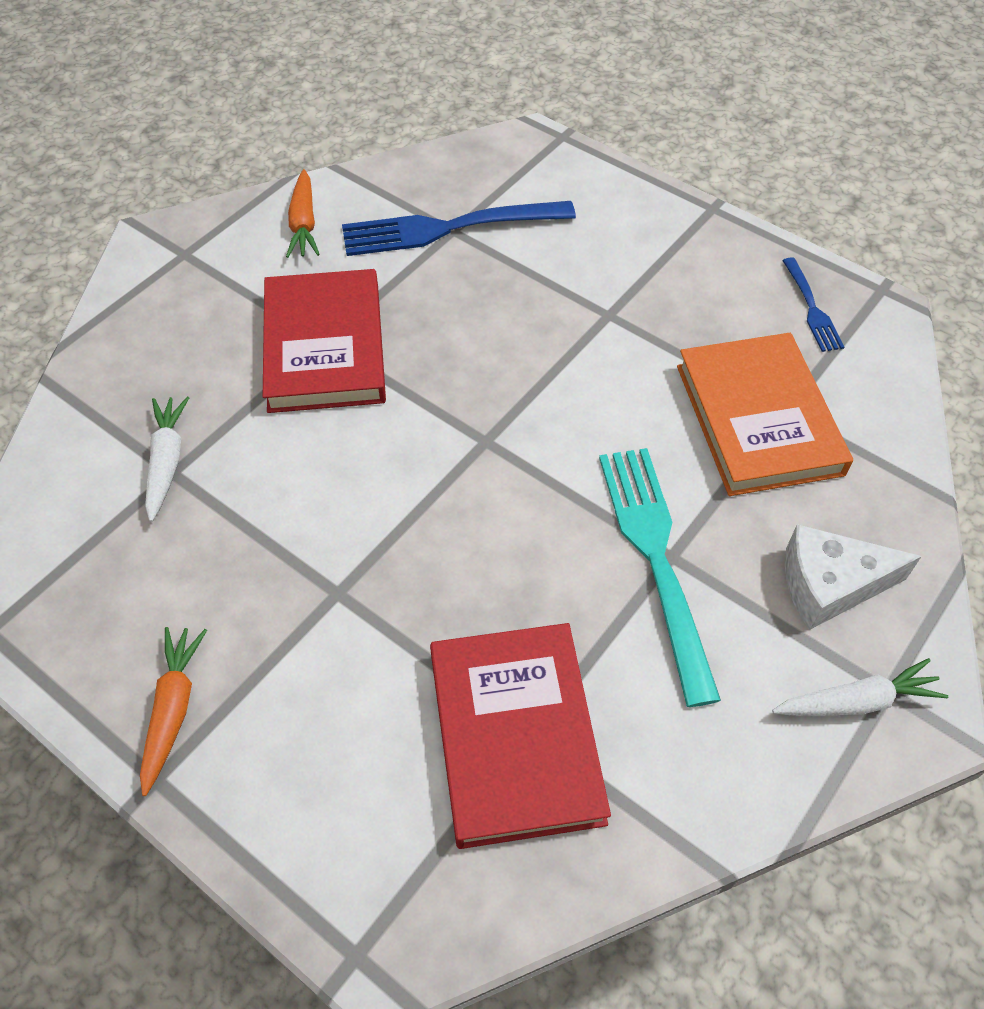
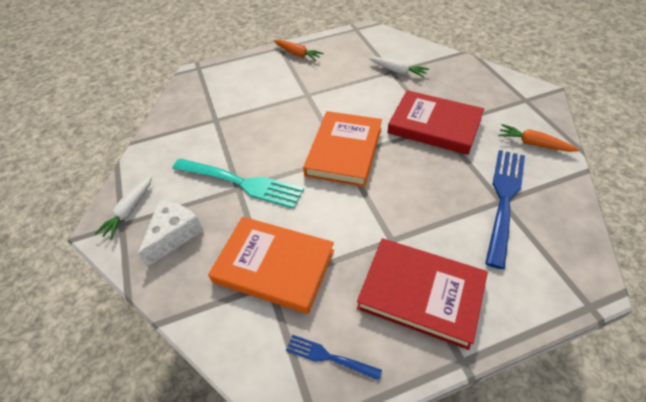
camera: 125 degrees right, 5 degrees down
red book [430,623,611,849] -> red book moved to [357,238,488,350]
none -> orange book [303,111,382,187]

